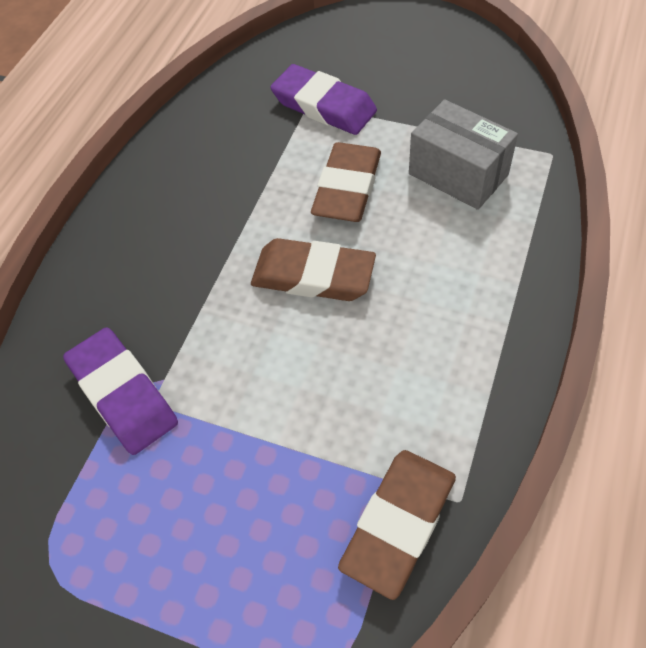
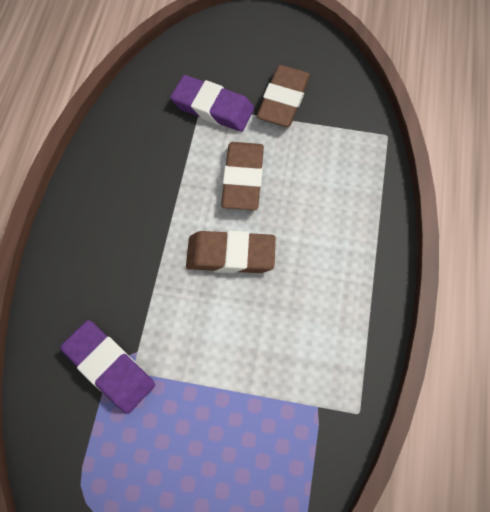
camera: 15 degrees left, 10 degrees up
brown eraser [338,450,456,600] -> brown eraser moved to [257,65,310,127]
grey box [409,99,518,210] -> none

